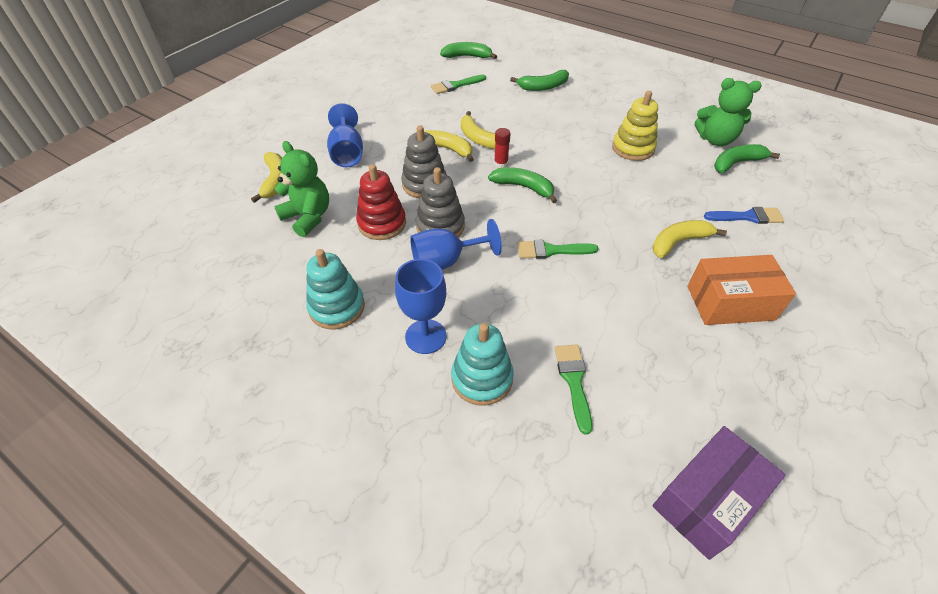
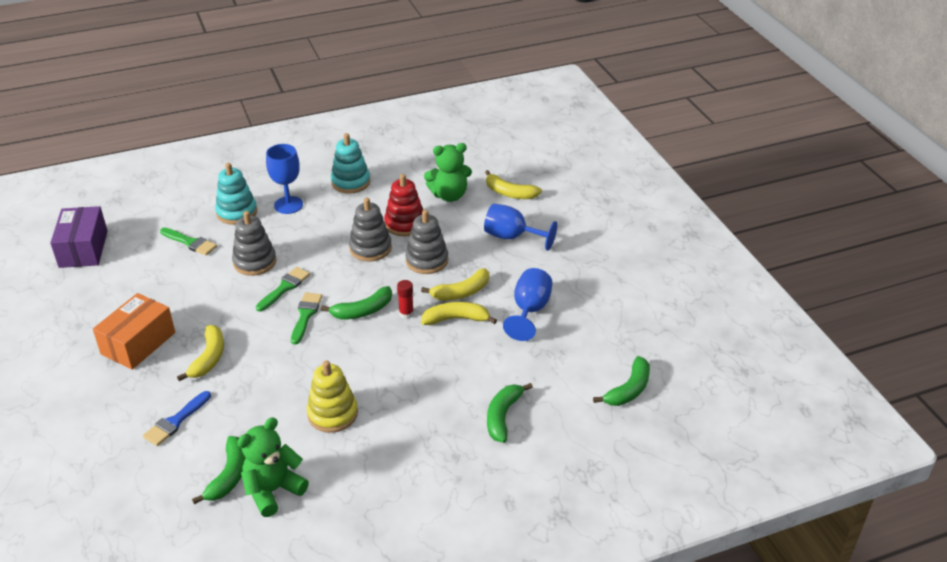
camera: 125 degrees right, 10 degrees down
blue goblet [410,219,502,270] -> blue goblet moved to [503,268,552,341]
green brush [431,75,486,94] -> green brush moved to [291,292,322,345]
none -> grey stacking toy [232,211,276,276]

